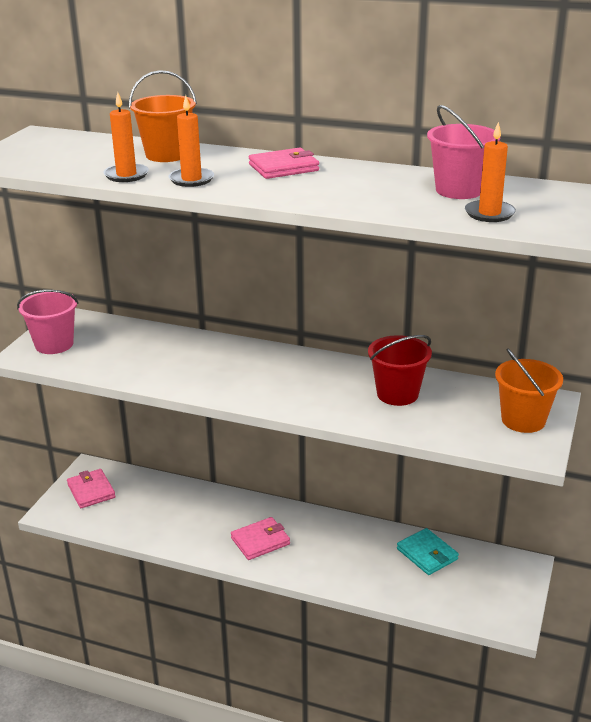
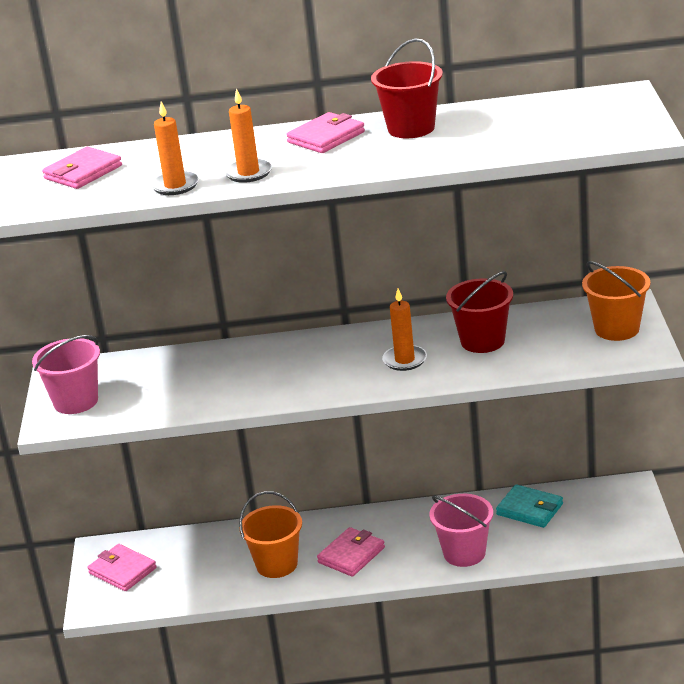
camera: 20 degrees left, 0 degrees up
orange bucket [129,70,197,162] -> orange bucket moved to [239,491,302,578]
pink bucket [427,105,500,199] -> pink bucket moved to [429,494,493,567]
orange candle [465,122,516,222] -> orange candle moved to [382,289,427,371]
none -> pink wallet [42,147,122,189]
none -> red bucket [371,38,443,138]

